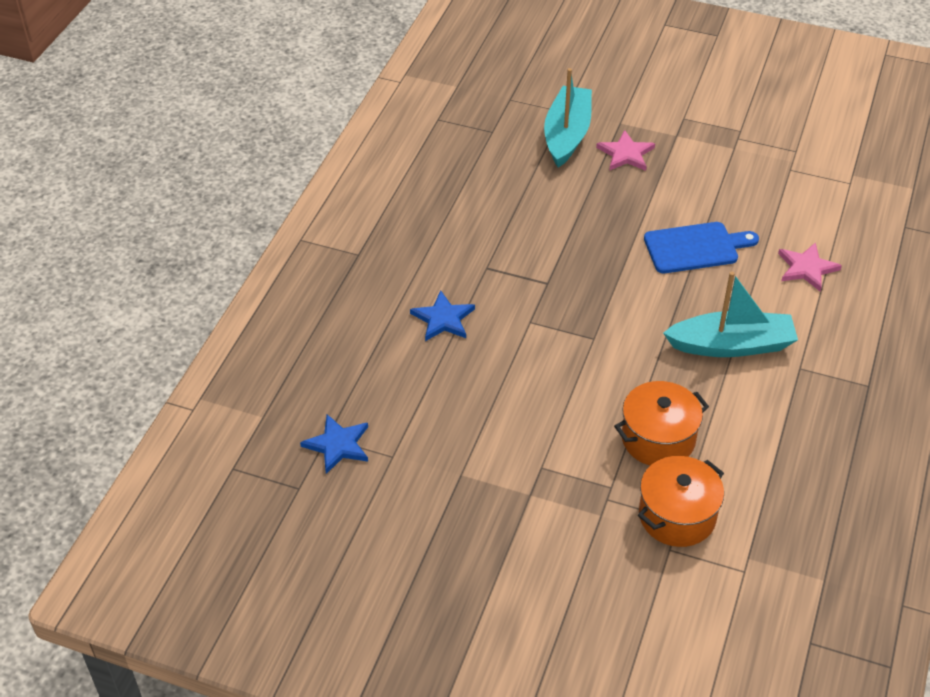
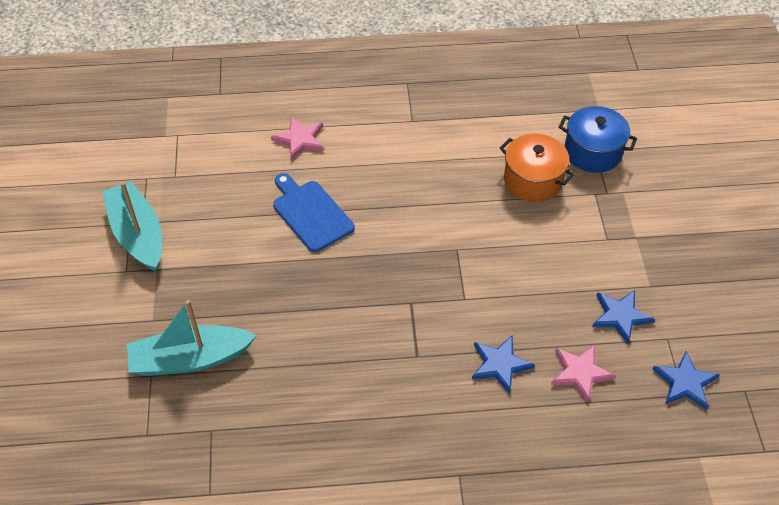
camera: 115 degrees left, 5 degrees up
pink star [596,130,655,171] -> pink star moved to [551,345,616,403]
orange pot [638,456,724,547] -> blue pot [559,106,637,173]
turquoise boat [663,271,798,357] -> turquoise boat moved to [102,181,162,272]
none -> blue star [592,290,655,344]

